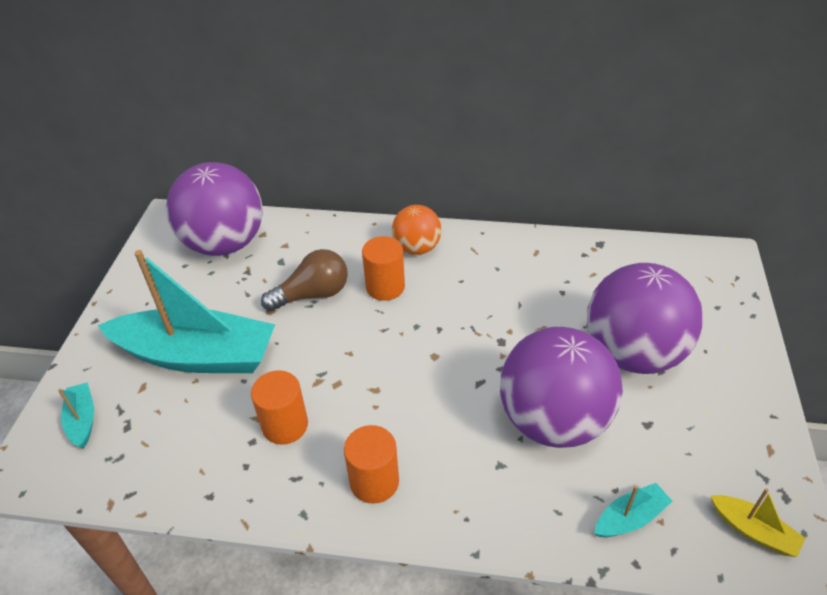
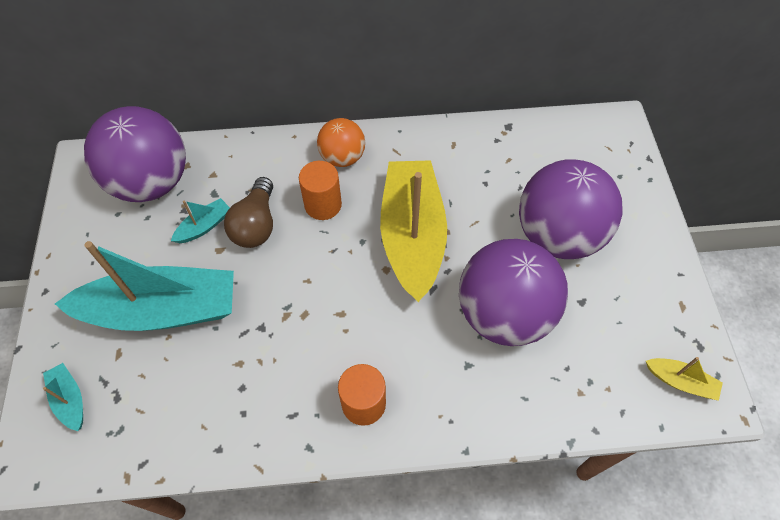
camera: 15 degrees left, 15 degrees up
orange cylinder [251,371,308,445] -> none
brown light bulb [261,249,348,311] -> brown light bulb turned 135 degrees clockwise [224,177,273,248]
turquoise boat [594,483,673,537] -> turquoise boat moved to [171,198,230,243]
none -> yellow boat [380,160,447,302]

